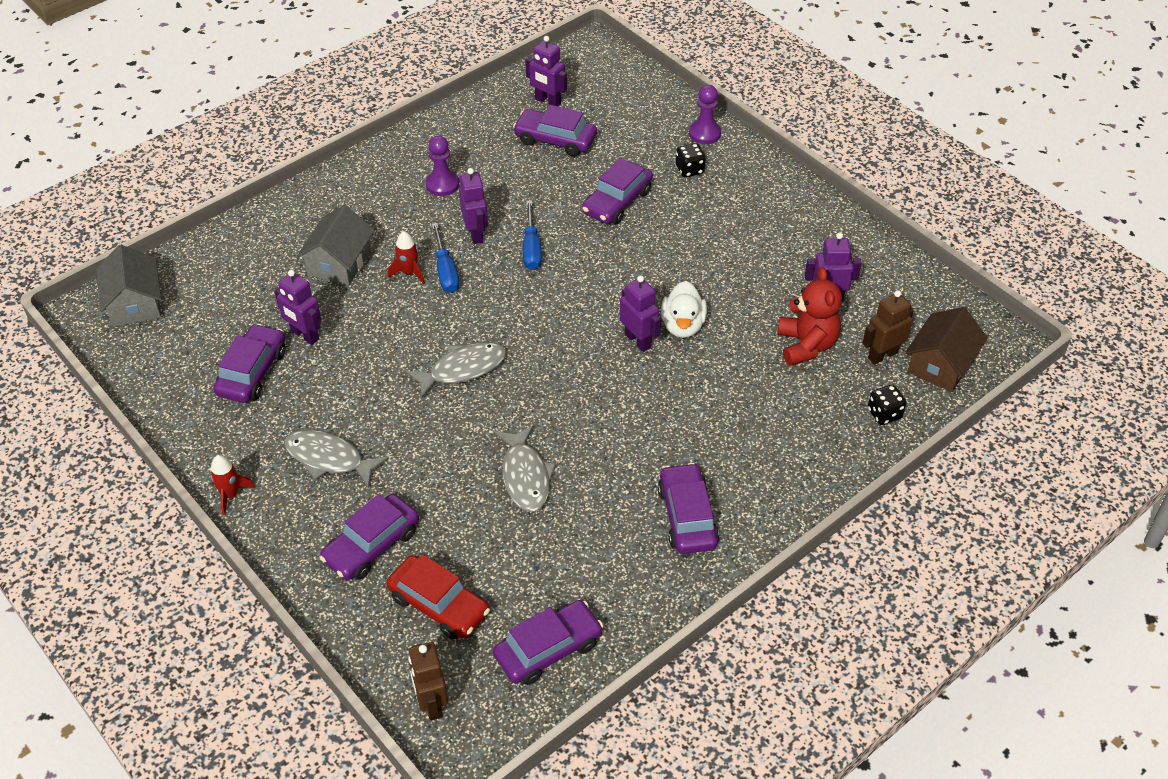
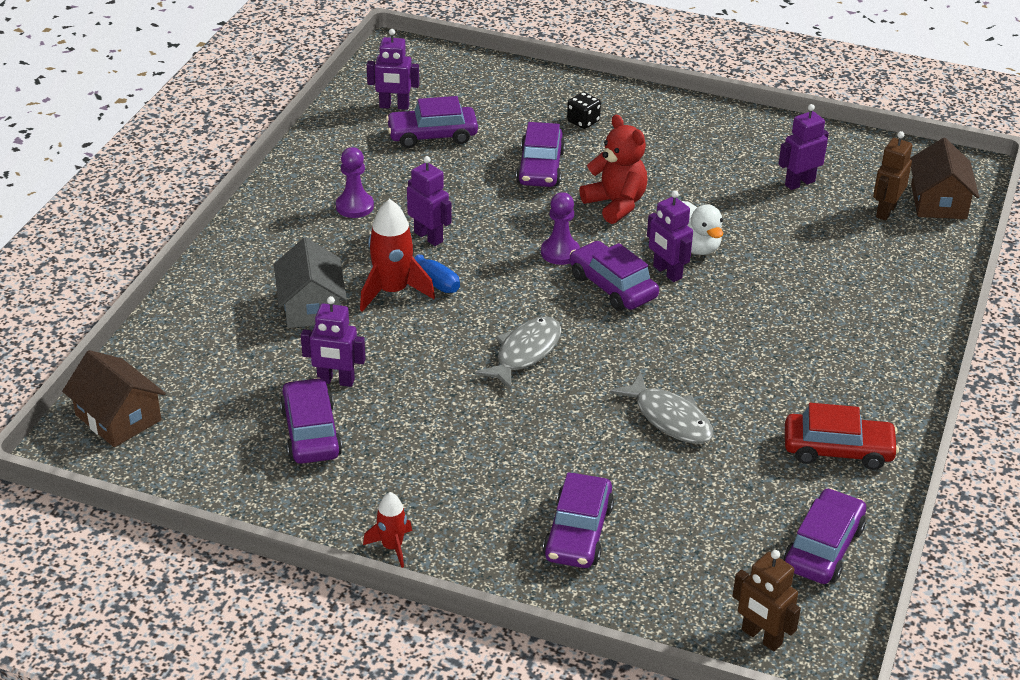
camera: 30 degrees left, 10 degrees down
grey house [96,245,161,327] -> brown house [62,350,166,447]
grey fish [284,429,388,488] -> none
red car [386,554,490,639] -> red car moved to [785,403,899,470]
red rocket [387,231,425,284] -> red rocket [360,199,435,312], size x1.72
blue screwdriver [523,200,542,270] -> none
purple robot [619,275,661,352] -> purple robot turned 150 degrees counterclockwise [647,190,693,282]
purple car [658,463,719,554] -> purple car moved to [570,241,659,311]
purple pawn [689,85,721,144] -> purple pawn moved to [541,192,580,265]
red teddy bear [778,267,842,366] -> red teddy bear moved to [579,115,647,224]
black dice [868,385,906,425] -> none

